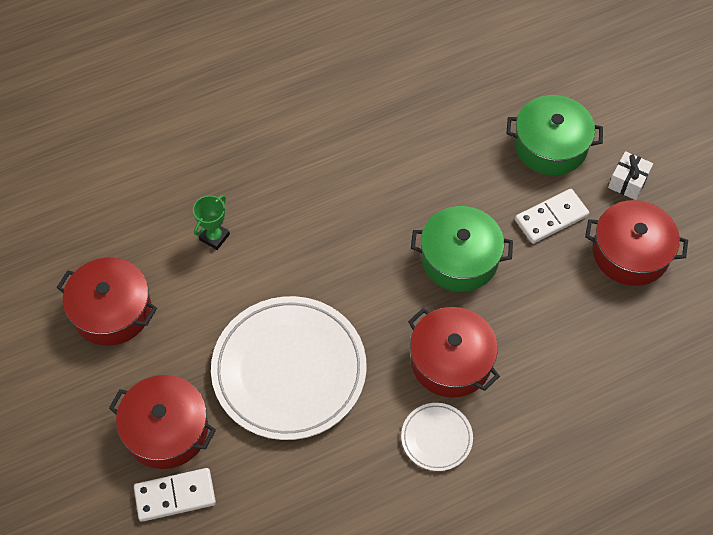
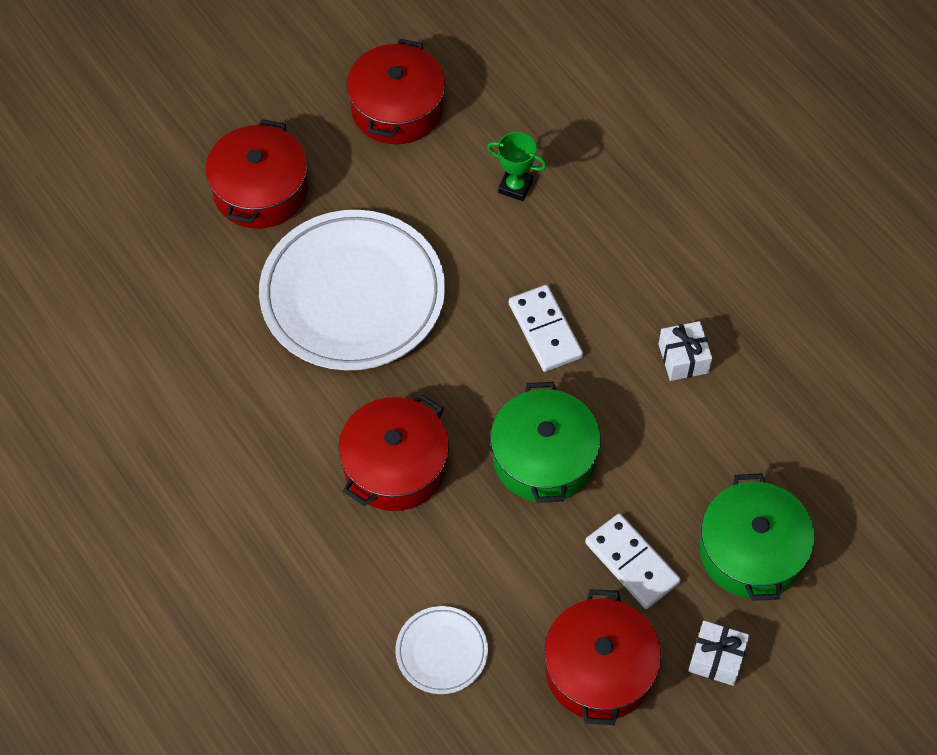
camera: 80 degrees right, 0 degrees up
white domino [134,468,216,522] -> white domino moved to [509,285,583,372]
white plate [401,403,473,471] -> white plate moved to [395,606,488,694]
none -> white gift [658,321,712,381]

